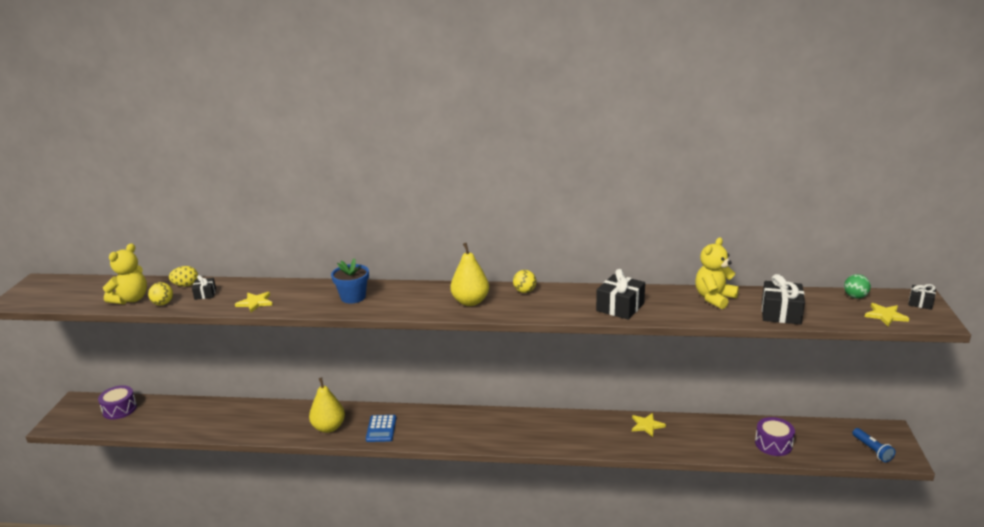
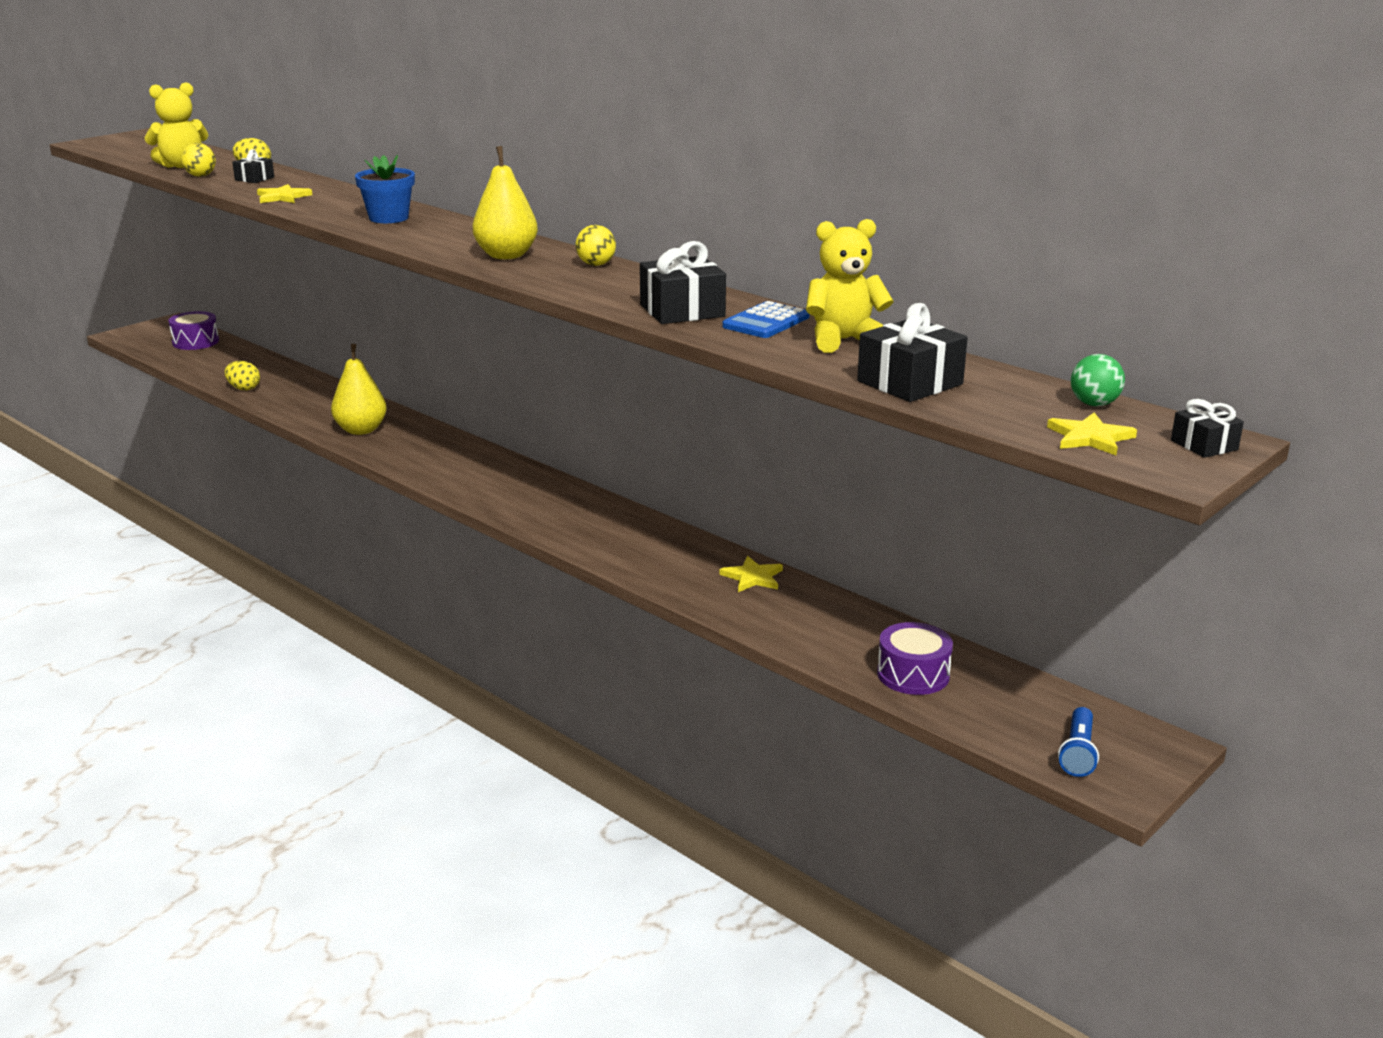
camera: 35 degrees right, 0 degrees up
blue calculator [366,415,396,442] -> blue calculator moved to [722,301,810,338]
none -> yellow egg [224,361,260,390]

